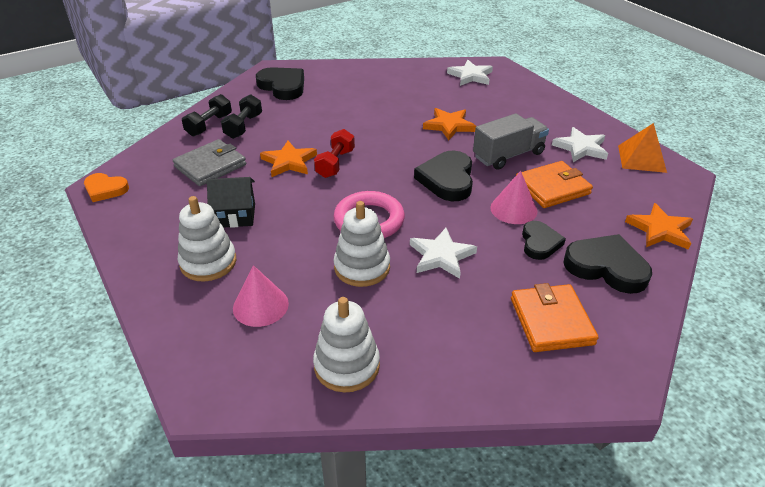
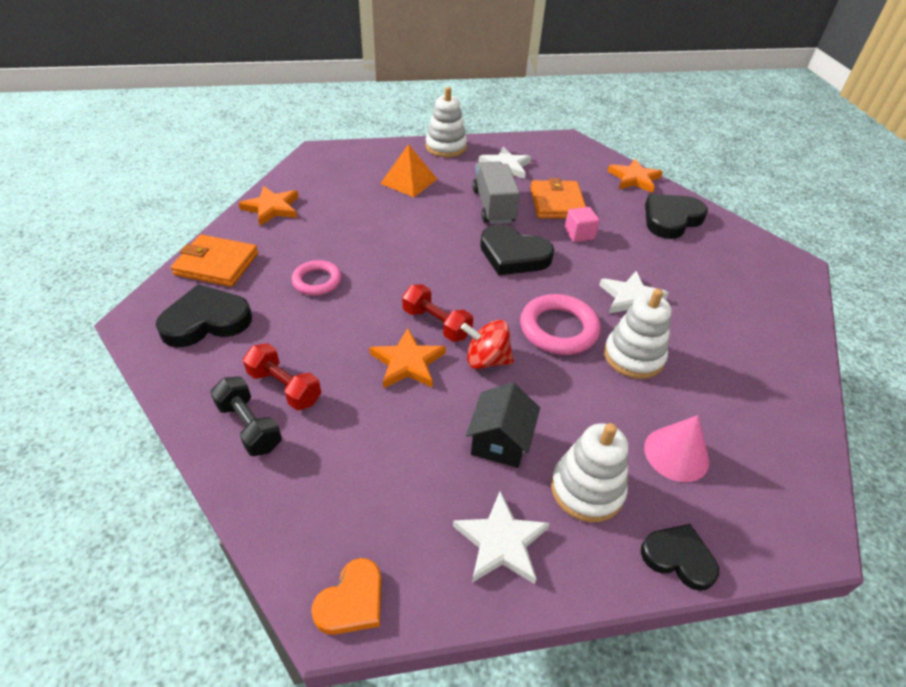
camera: 70 degrees left, 5 degrees up
grey wallet [173,139,246,186] -> none
black dumbbell [221,94,262,139] -> red dumbbell [243,343,321,410]
white stacking toy [313,297,380,392] -> white stacking toy moved to [426,87,467,158]
orange star [423,108,476,140] -> orange star moved to [238,186,299,226]
white star [447,60,493,86] -> white star moved to [453,491,550,584]
pink cone [490,171,537,224] -> pink cube [564,207,600,242]
orange wallet [511,283,599,352] -> orange wallet moved to [171,234,258,287]
black heart [522,221,566,260] -> black heart moved to [641,524,719,591]
orange pyramid [618,123,667,173] -> orange pyramid moved to [380,144,437,197]
none -> pink ring [291,260,342,296]
none -> red spinning top [461,320,514,369]

